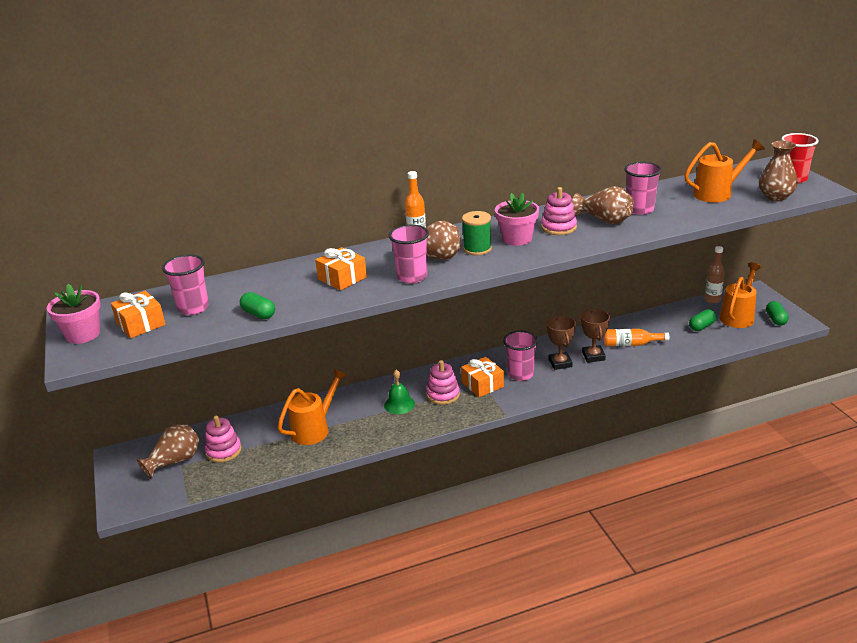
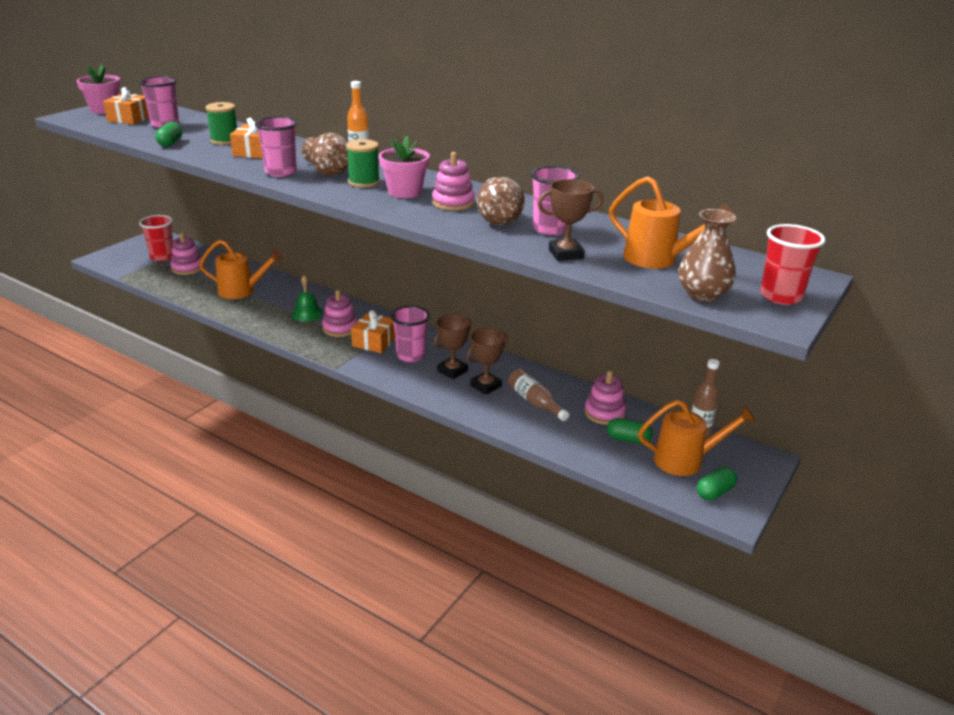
camera: 50 degrees right, 0 degrees up
brown vase [137,424,199,479] -> red cup [139,215,173,261]
orange bottle [604,329,669,346] -> brown bottle [508,369,569,421]
none -> green spool [205,102,237,145]
none -> brown trophy [538,179,603,261]
none -> pink stacking toy [585,371,626,425]

